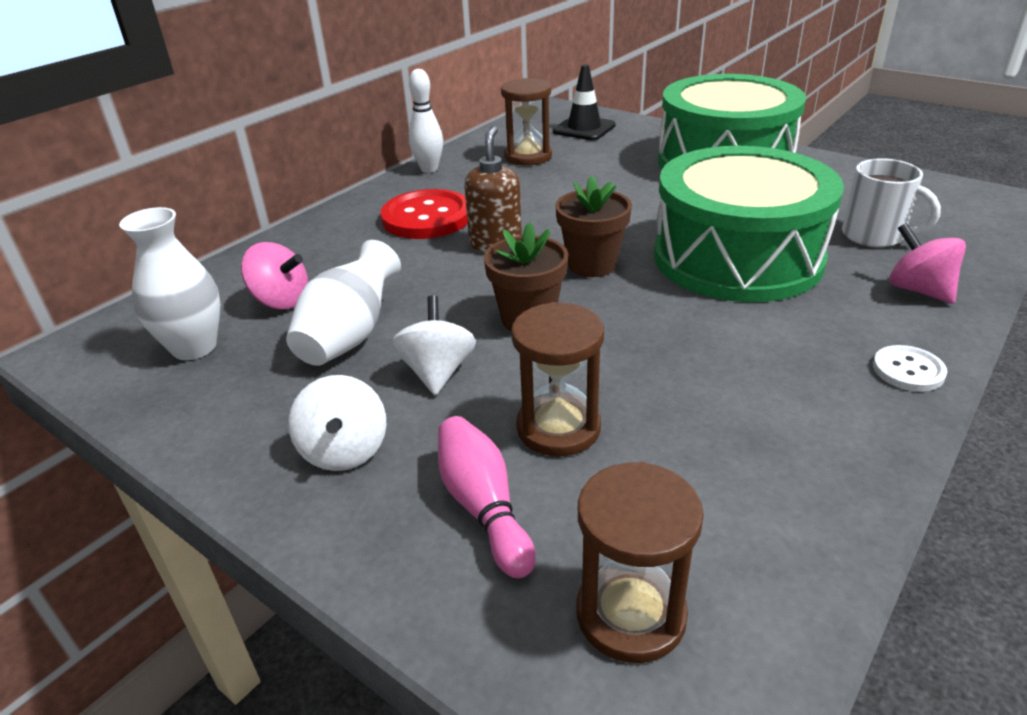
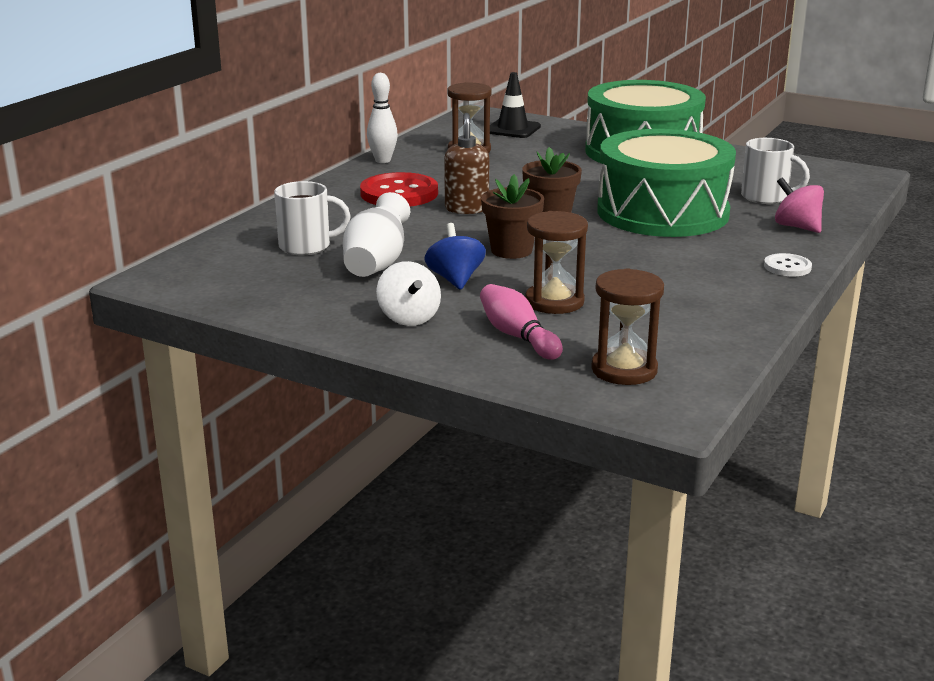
camera: 10 degrees left, 10 degrees down
white vase [119,207,220,360] -> none
pink spinning top [241,242,308,309] -> white mug [274,181,351,255]
white spinning top [391,295,476,395] -> blue spinning top [424,223,486,290]

